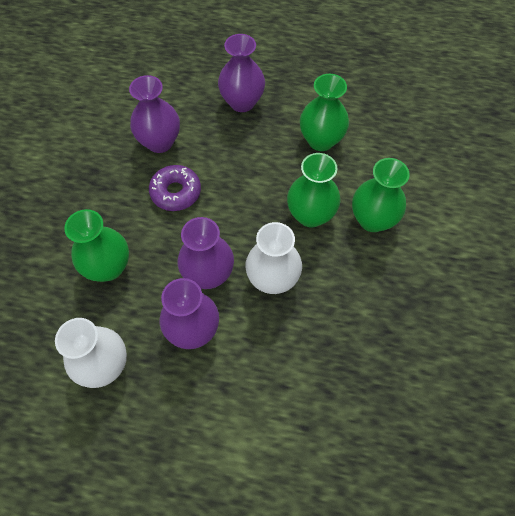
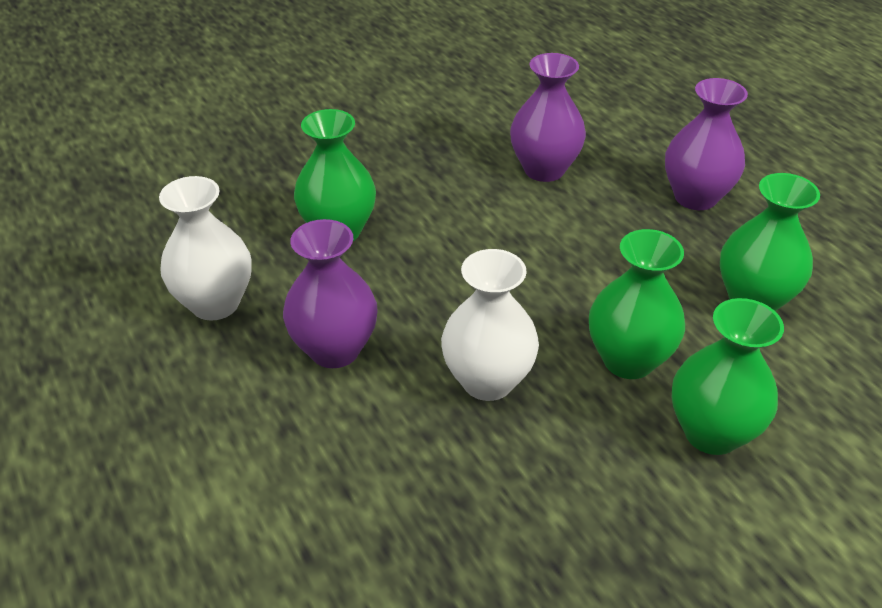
camera: 50 degrees right, 20 degrees down
purple donut [149,165,201,211] -> none
purple vase [178,217,234,289] -> none

